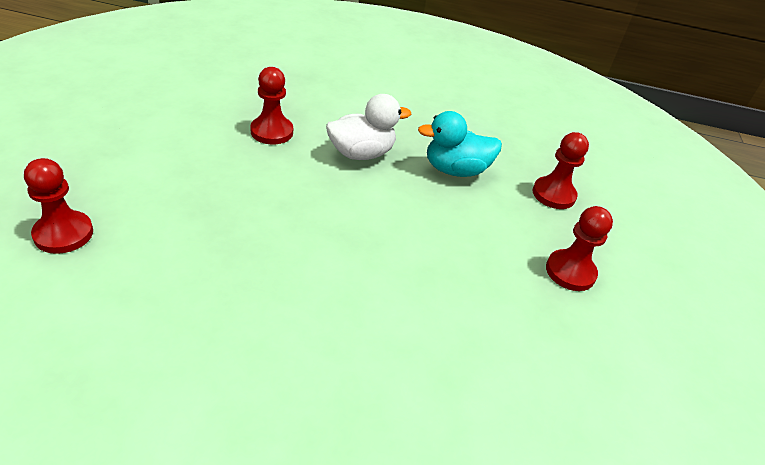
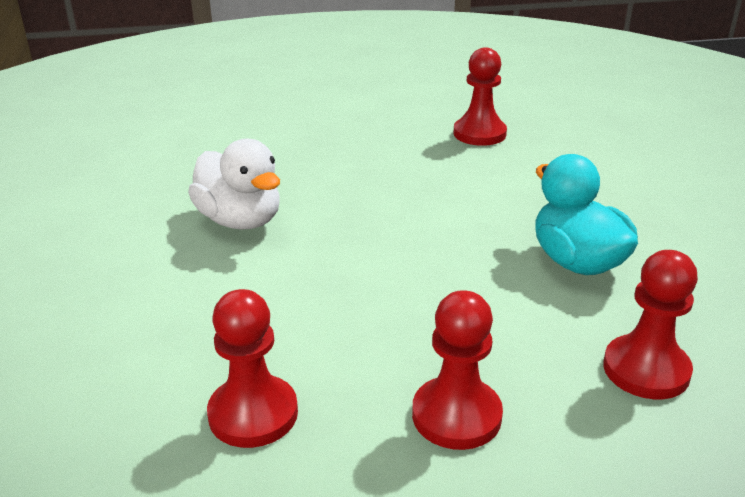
camera: 75 degrees right, 10 degrees down
red pawn [24,158,93,254] -> red pawn moved to [207,289,298,448]
white duck [326,94,411,160] -> white duck moved to [188,138,280,230]

